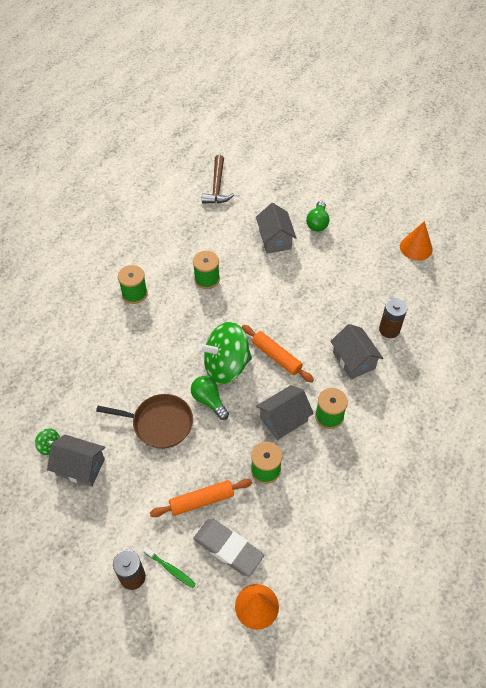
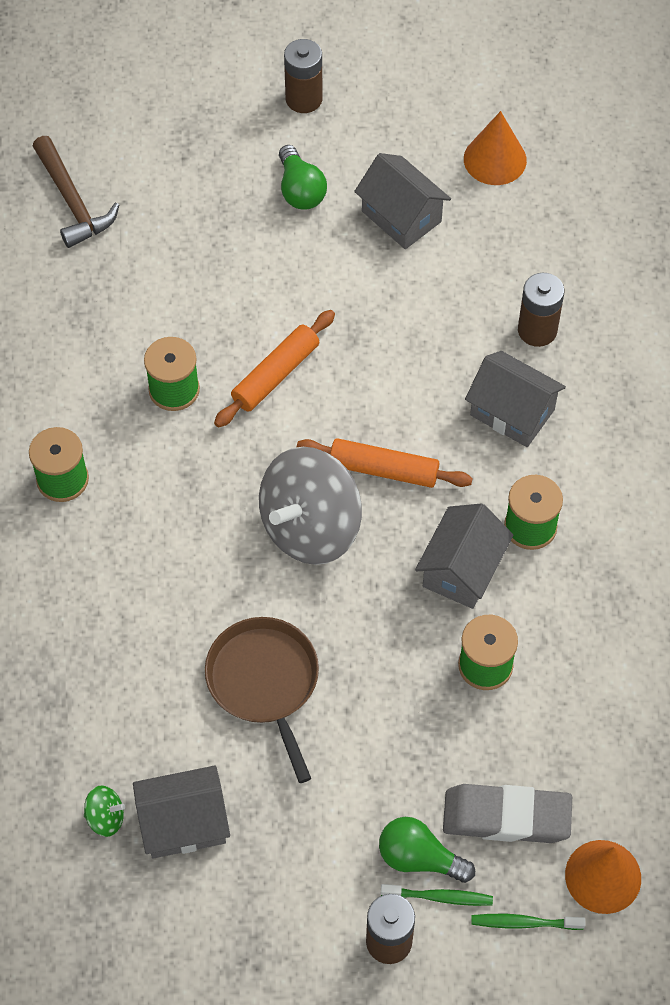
camera: 30 degrees left, 5 degrees up
brown pan [96,394,193,449] -> brown pan turned 90 degrees counterclockwise [205,617,319,783]
orange rolling pin [150,479,252,517] -> orange rolling pin moved to [214,310,335,427]
green light bulb [191,376,229,420] -> green light bulb moved to [379,817,475,883]
green spinning top [198,322,252,384] -> grey spinning top [259,447,362,565]
grey house [256,203,297,254] -> grey house moved to [354,153,451,249]
none -> brown battery [284,39,323,113]
none -> green toothbrush [471,914,586,930]

